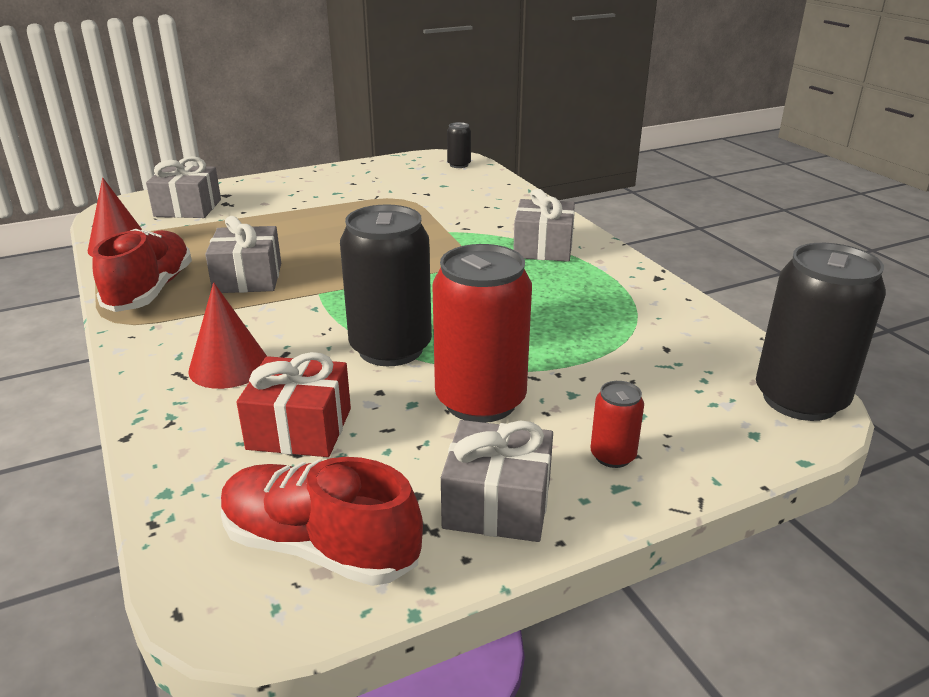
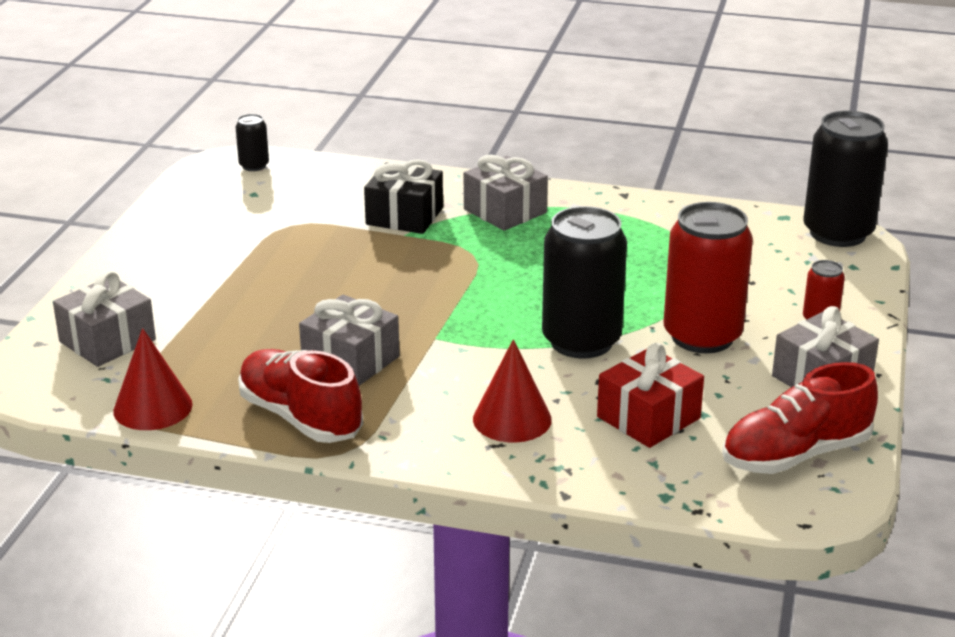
camera: 50 degrees left, 0 degrees up
none -> black gift [364,159,443,234]

